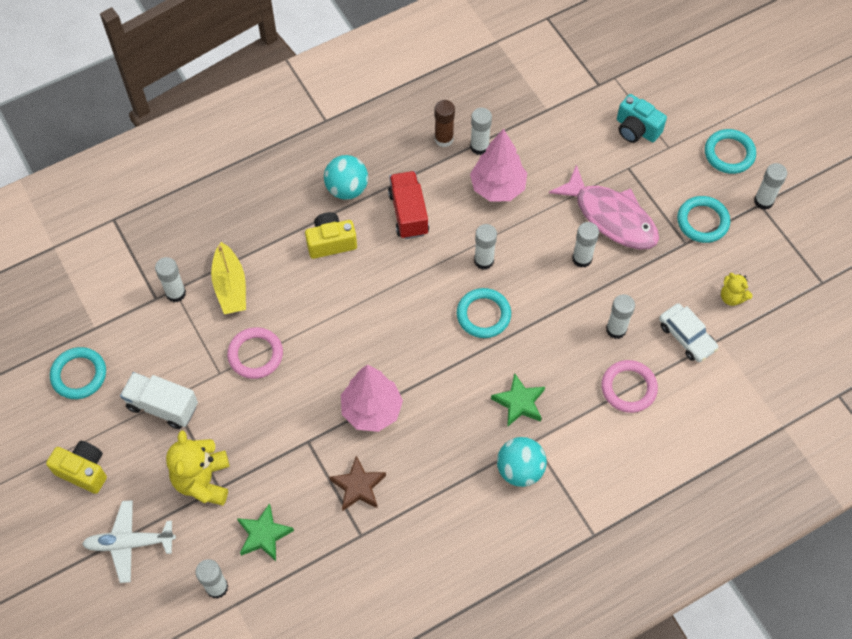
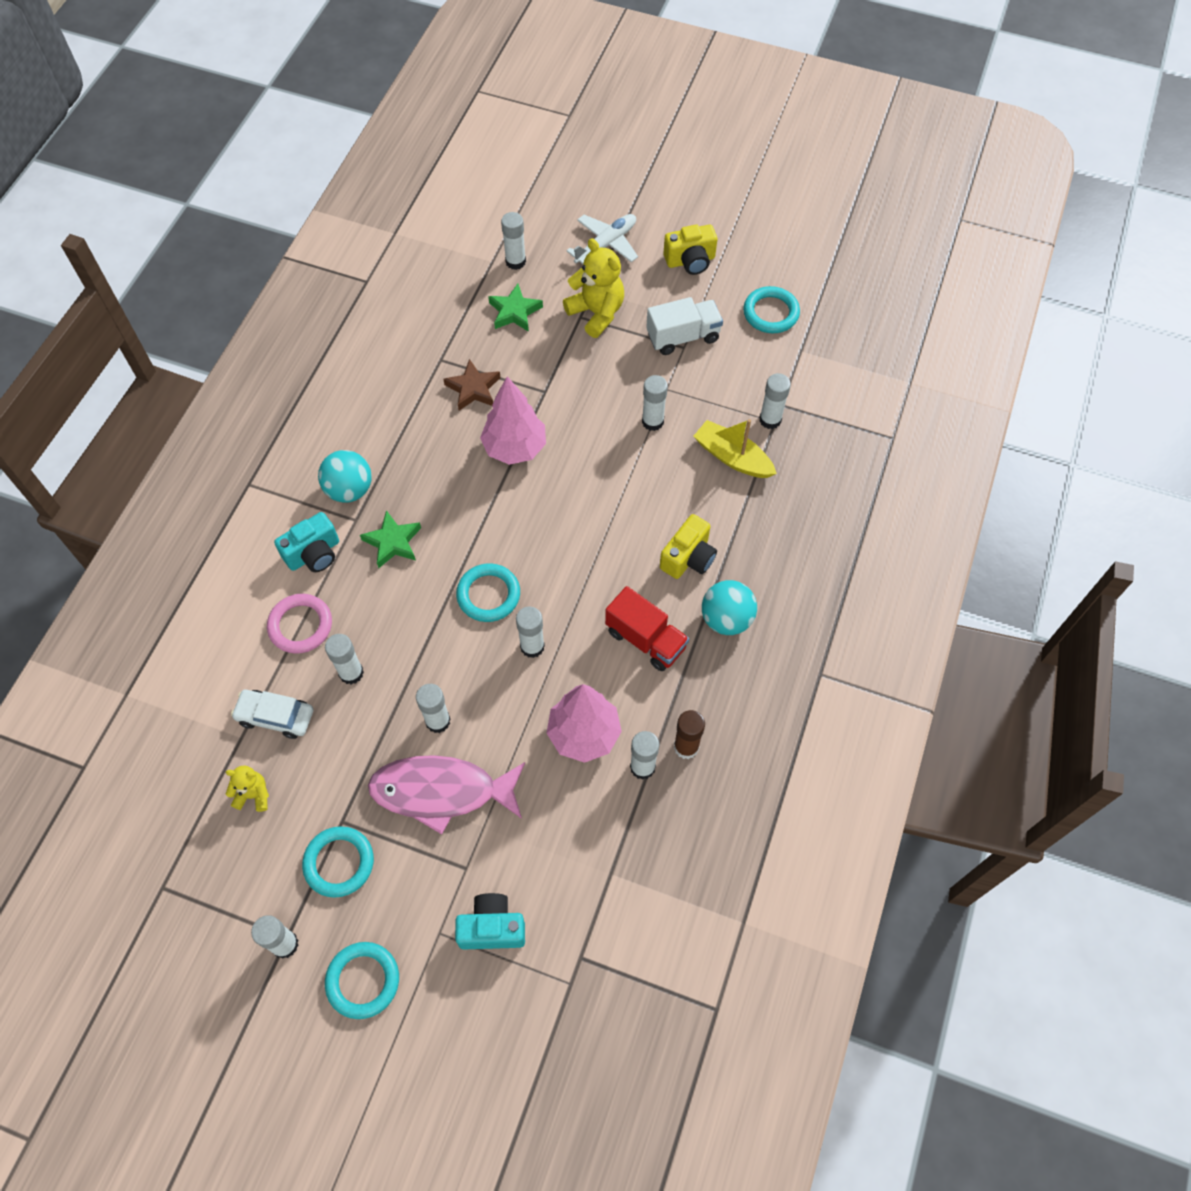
camera: 140 degrees right, 0 degrees up
pink ring [227,327,283,379] -> white glue stick [642,375,668,431]
none -> turquoise camera [274,512,339,572]

